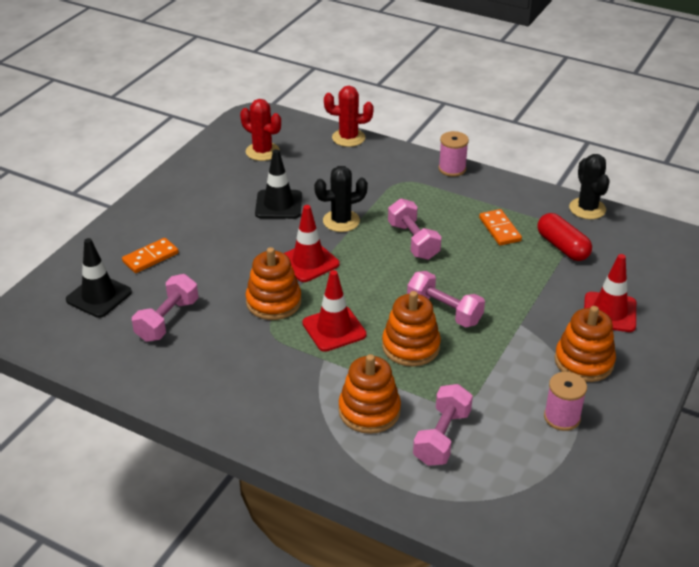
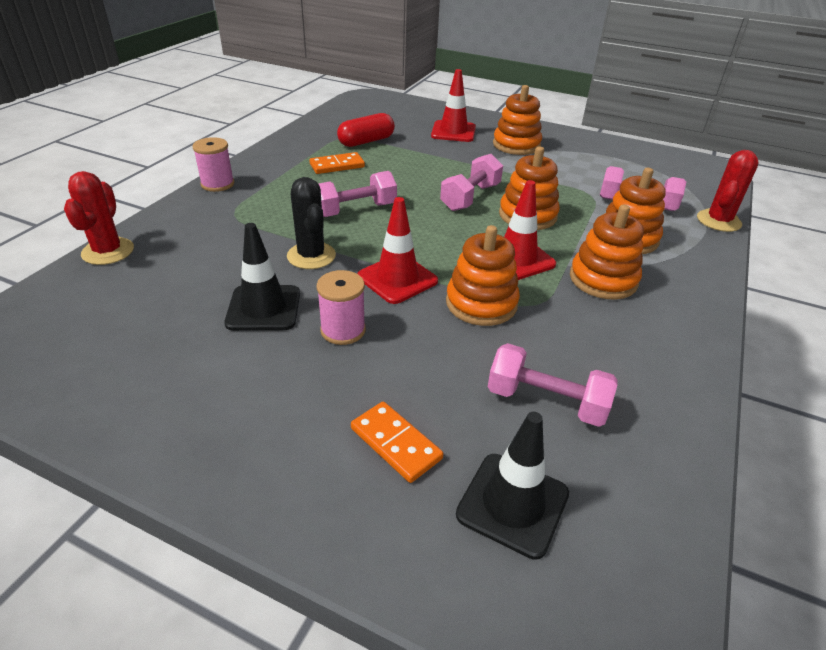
camera: 95 degrees left, 0 degrees up
red cactus [240,99,281,161] -> red cactus moved to [697,150,759,232]
pink spool [544,372,587,431] -> pink spool moved to [317,270,366,345]
black cactus [569,154,610,219] -> none
none -> orange stacking toy [570,205,644,300]

